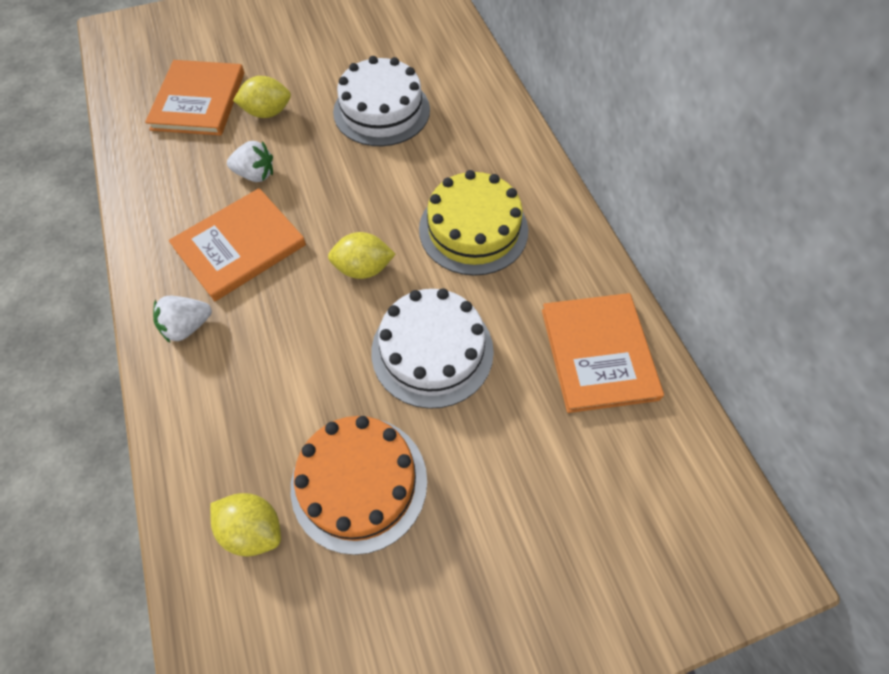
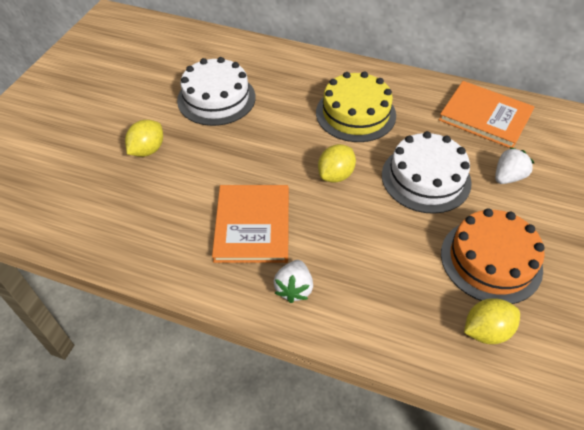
camera: 50 degrees left, 10 degrees down
orange book [145,60,244,136] -> none
white strawberry [227,141,273,182] -> white strawberry moved to [495,147,534,184]

